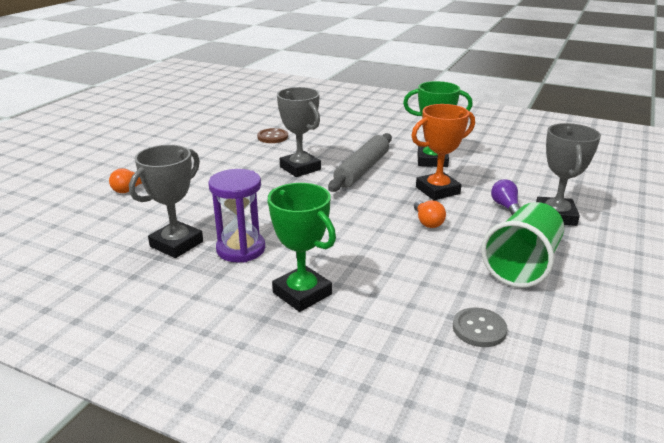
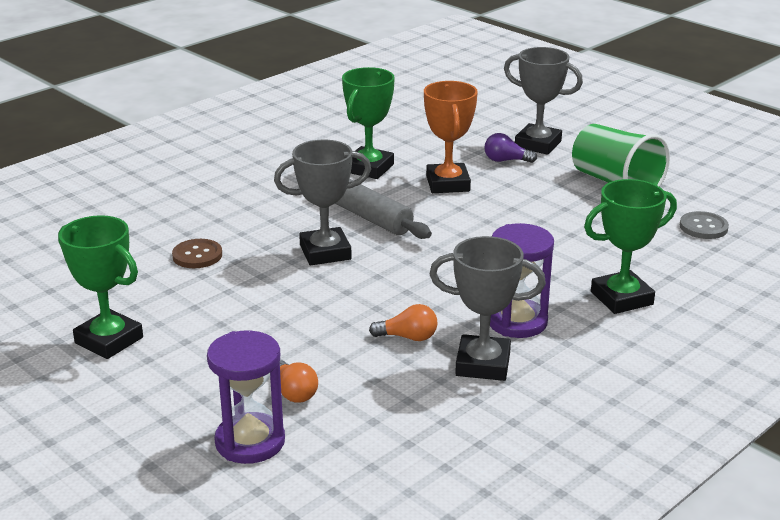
camera: 70 degrees left, 0 degrees up
grey trophy [129,145,203,258] -> grey trophy turned 45 degrees counterclockwise [429,236,546,381]
orange light bulb [414,200,446,228] -> orange light bulb moved to [369,304,438,341]
none -> green trophy [58,215,143,359]
none -> purple hourglass [207,330,285,464]

